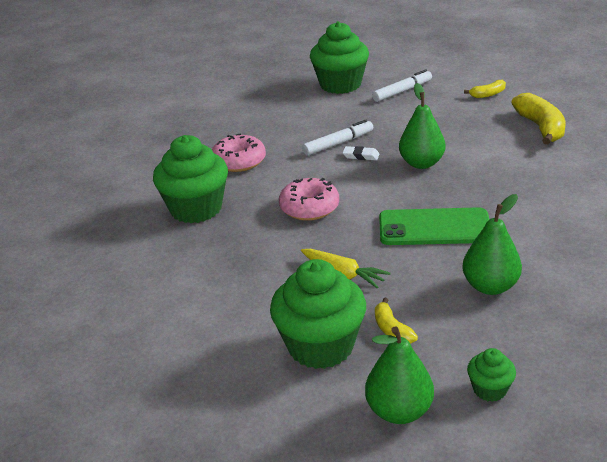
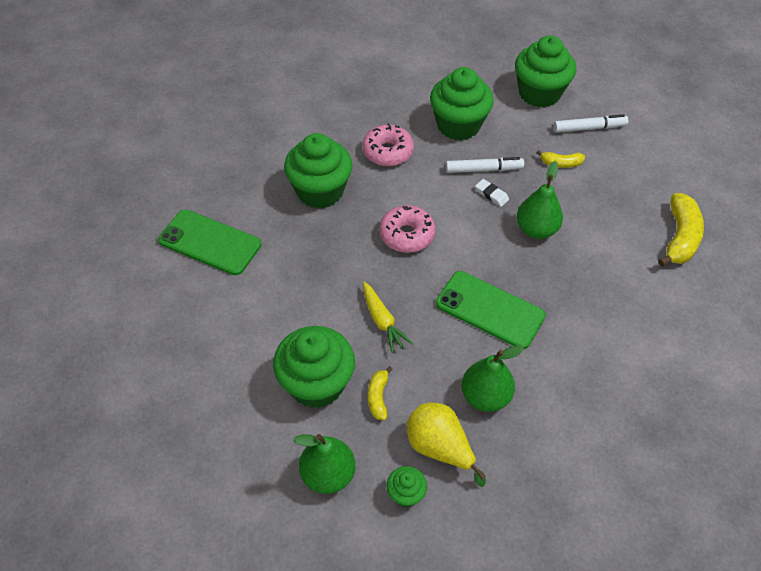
camera: 25 degrees right, 20 degrees up
yellow banana [464,80,506,98] -> yellow banana moved to [536,150,585,168]
none -> green phone [158,210,261,275]
none -> yellow pear [407,403,486,487]
none -> green cupcake [430,67,494,140]

